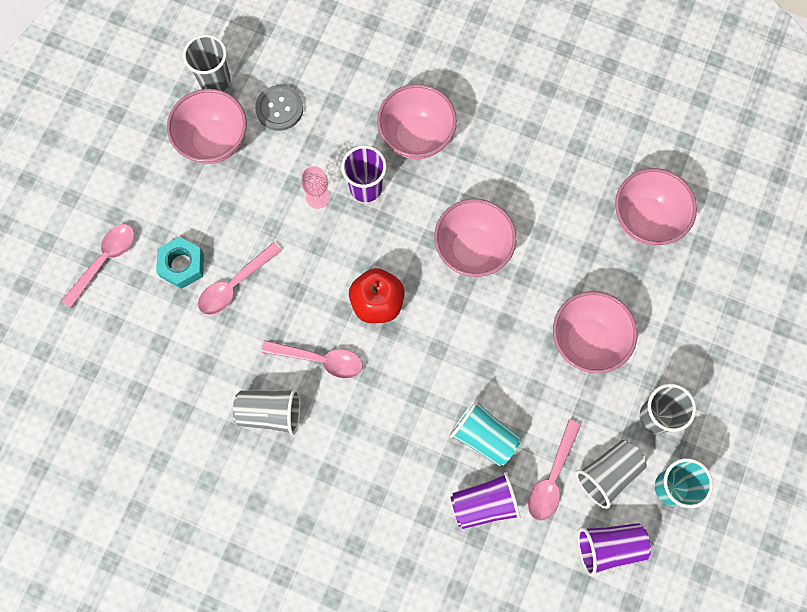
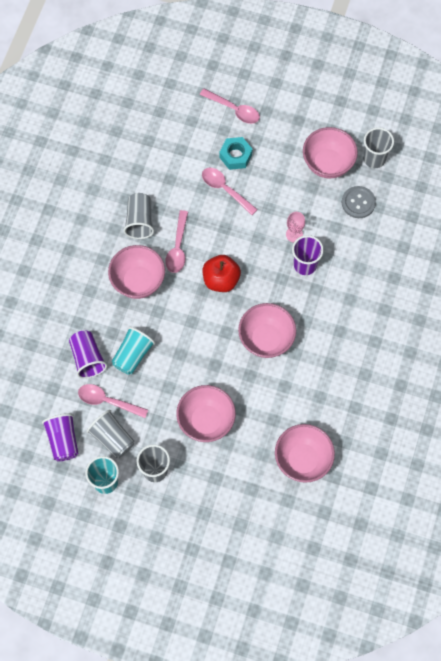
camera: 85 degrees right, 5 degrees down
pink bowl [377,84,457,159] -> pink bowl moved to [108,245,165,299]

